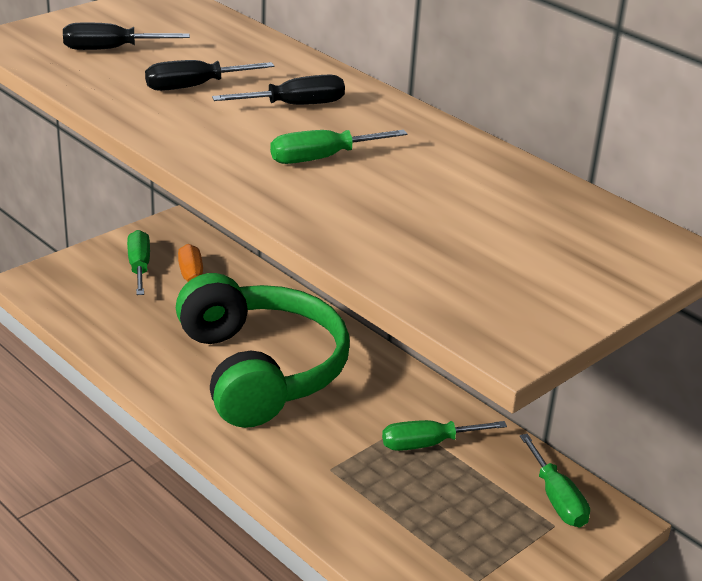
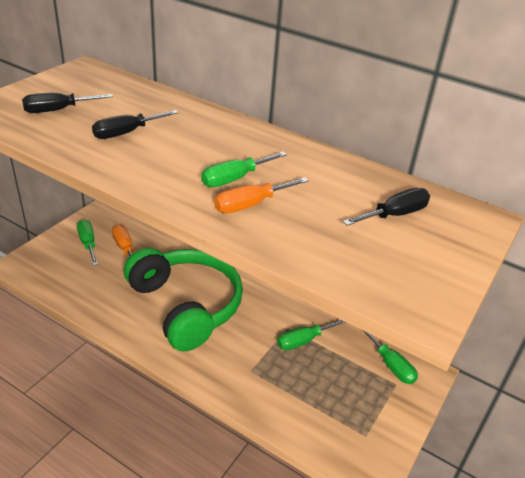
camera: 15 degrees left, 5 degrees up
black screwdriver [212,75,345,105] -> black screwdriver moved to [343,188,430,226]
none -> orange screwdriver [214,177,309,213]

